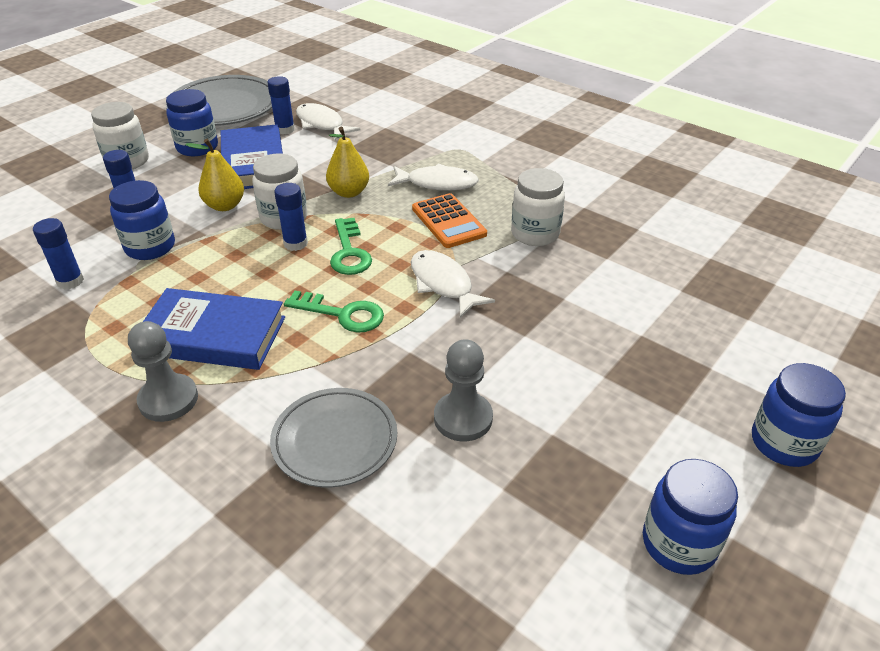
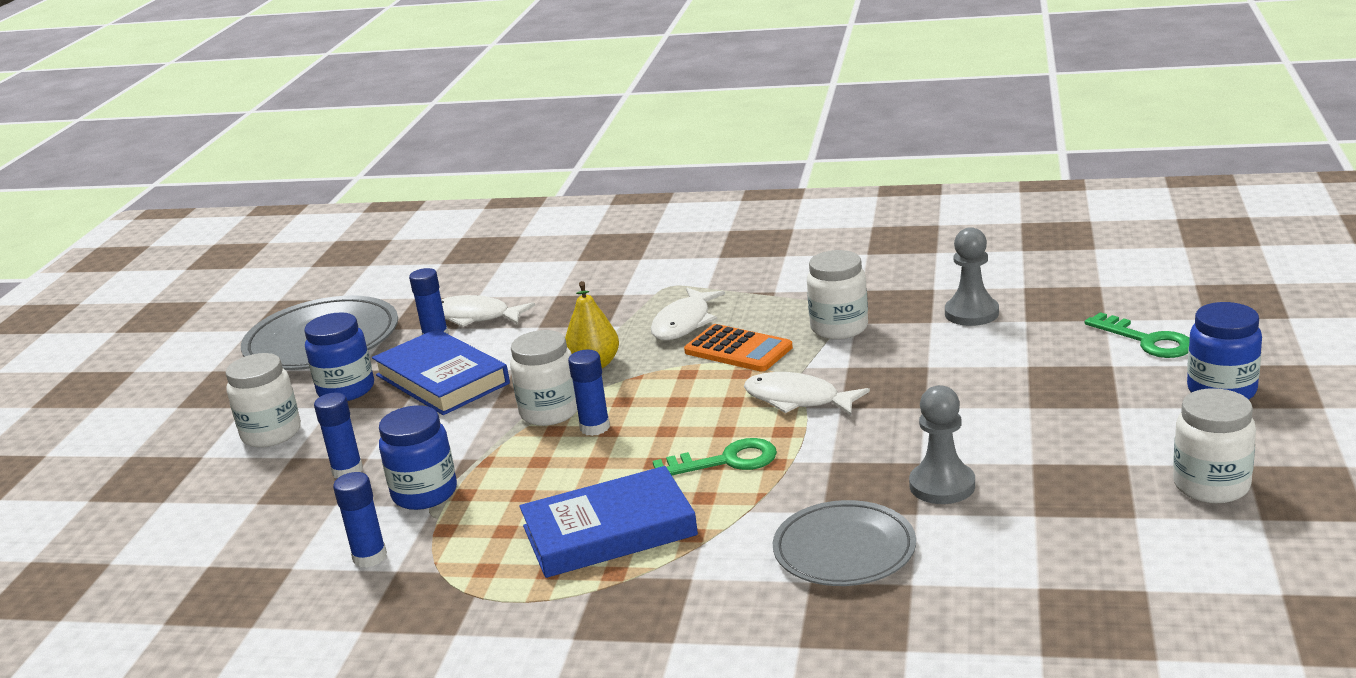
camera: 25 degrees left, 15 degrees down
grey pawn [128,321,198,422] -> grey pawn moved to [945,227,999,326]
yellow pear [185,139,244,211] -> none
green key [330,218,372,275] -> green key moved to [1085,312,1190,358]
white fish [388,163,479,191] -> white fish turned 135 degrees clockwise [651,288,725,340]
blue jar [643,459,738,575] -> white jar [1173,388,1256,503]

